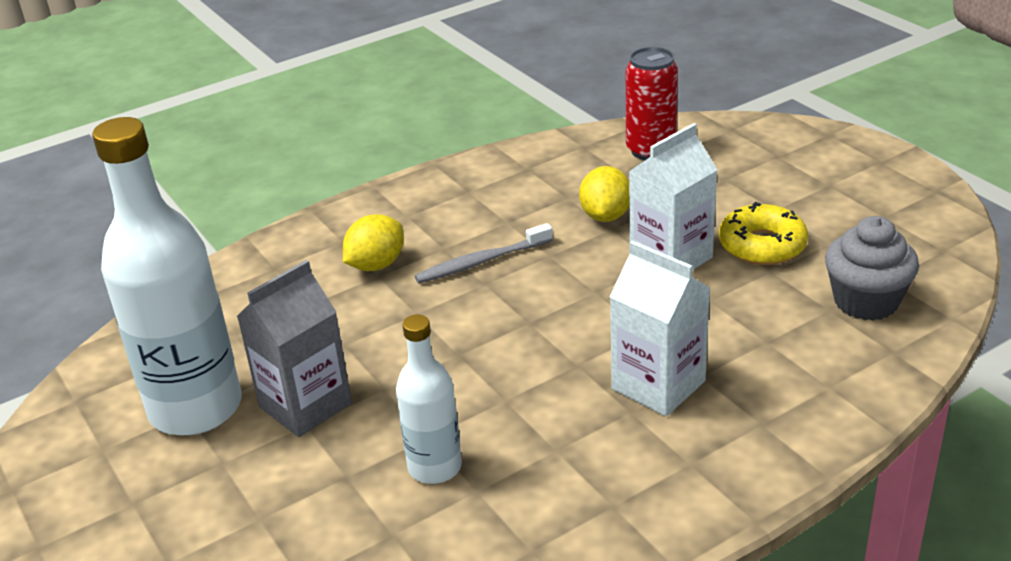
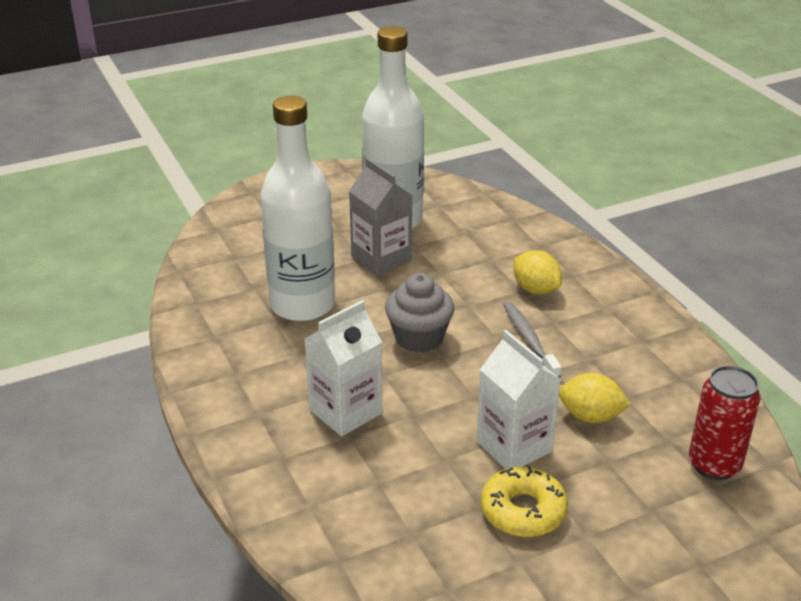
camera: 95 degrees right, 0 degrees up
white bottle [396,315,462,484] -> white bottle [260,96,335,322], size x1.86
grey cupcake [825,216,919,321] -> grey cupcake moved to [385,273,454,353]

